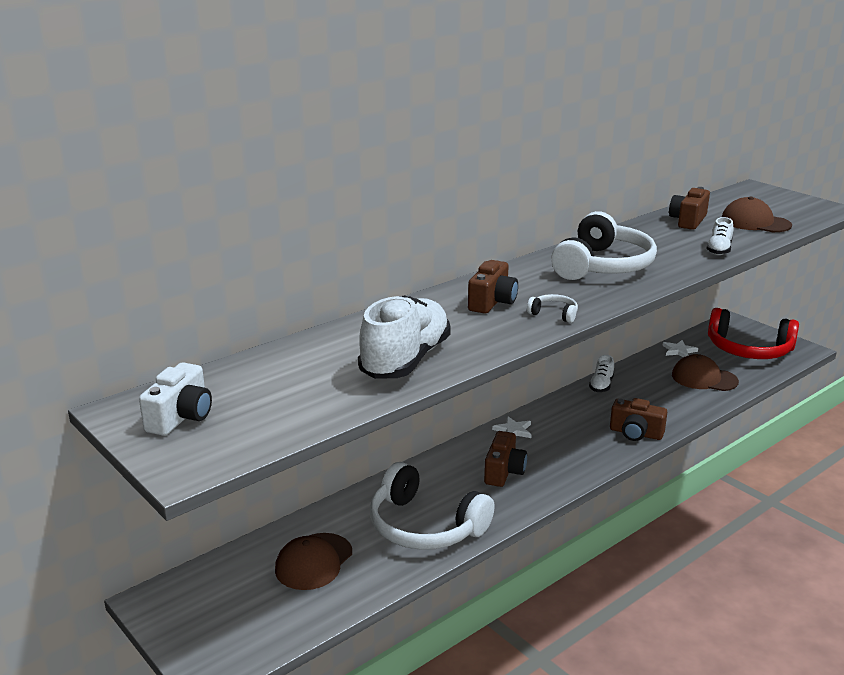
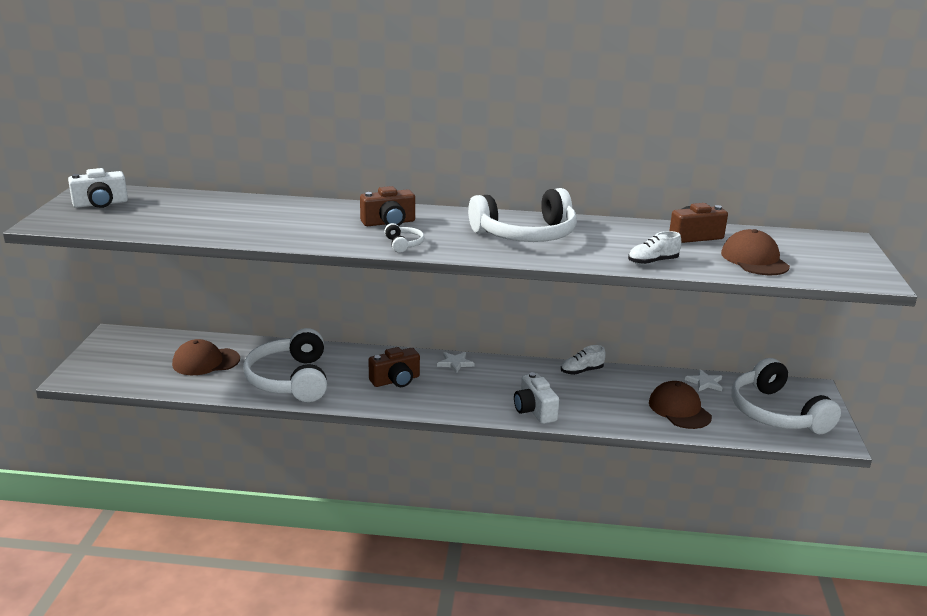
camera: 45 degrees right, 0 degrees up
white shoe [358,295,451,379] -> none
brown camera [610,398,667,441] -> white camera [514,372,559,424]
red headphones [708,308,799,359] -> white headphones [731,358,841,434]

